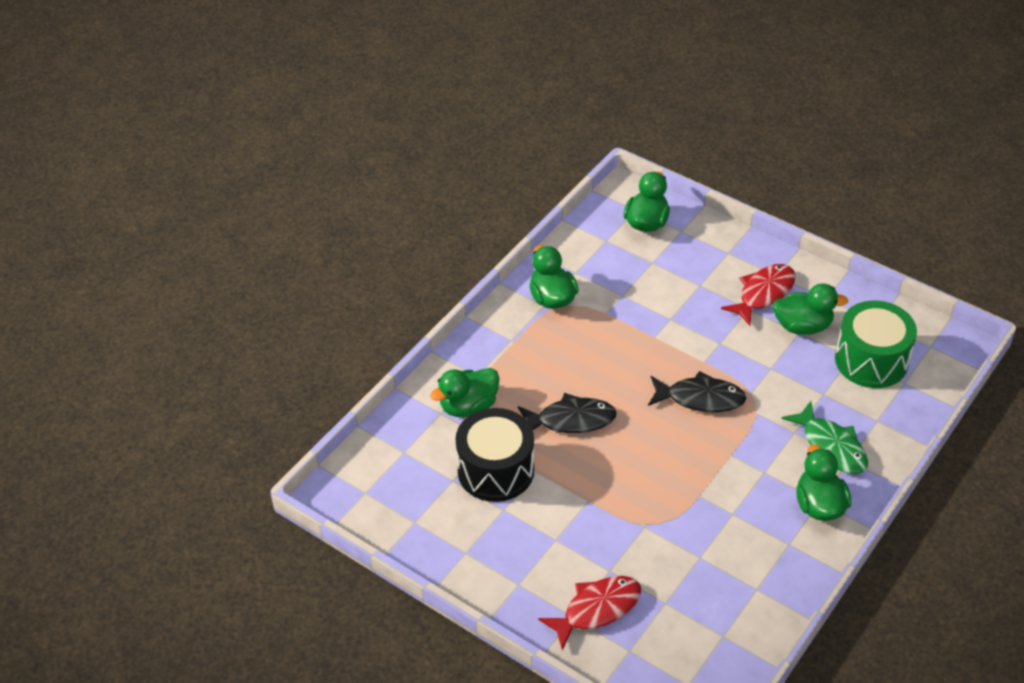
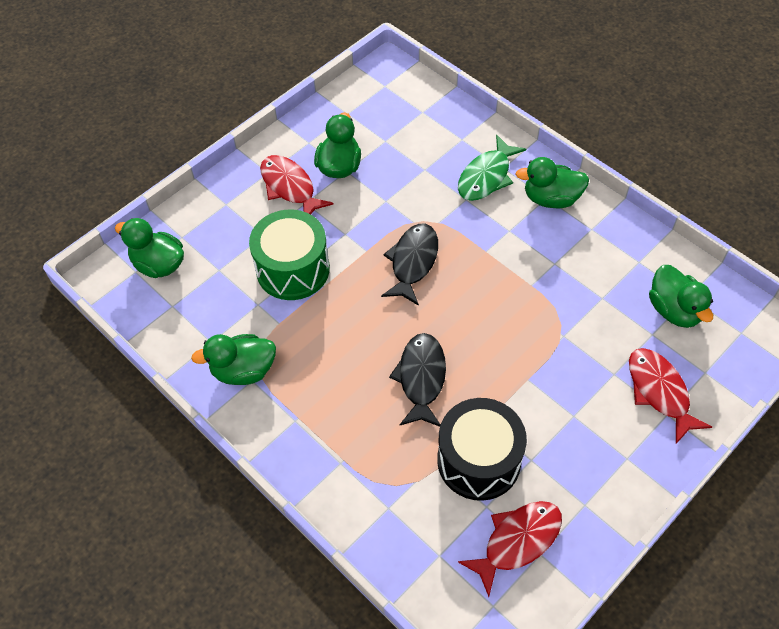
camera: 80 degrees left, 10 degrees up
green duck [430,368,499,417] -> green duck moved to [649,265,713,328]
green fish [782,401,868,474] -> green fish turned 150 degrees clockwise [458,134,526,201]
green drum [835,301,917,388] -> green drum moved to [249,209,330,300]
none -> red fish [458,501,562,597]

